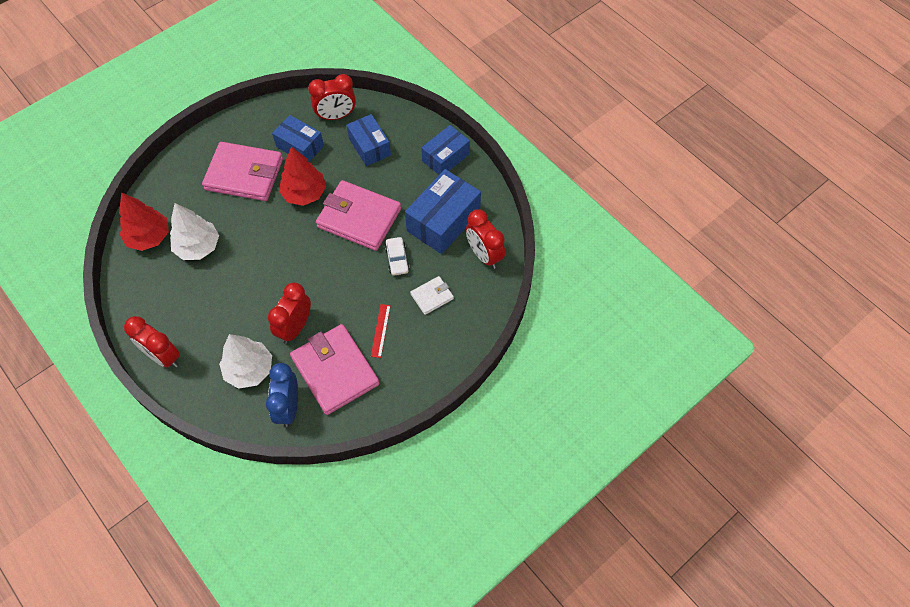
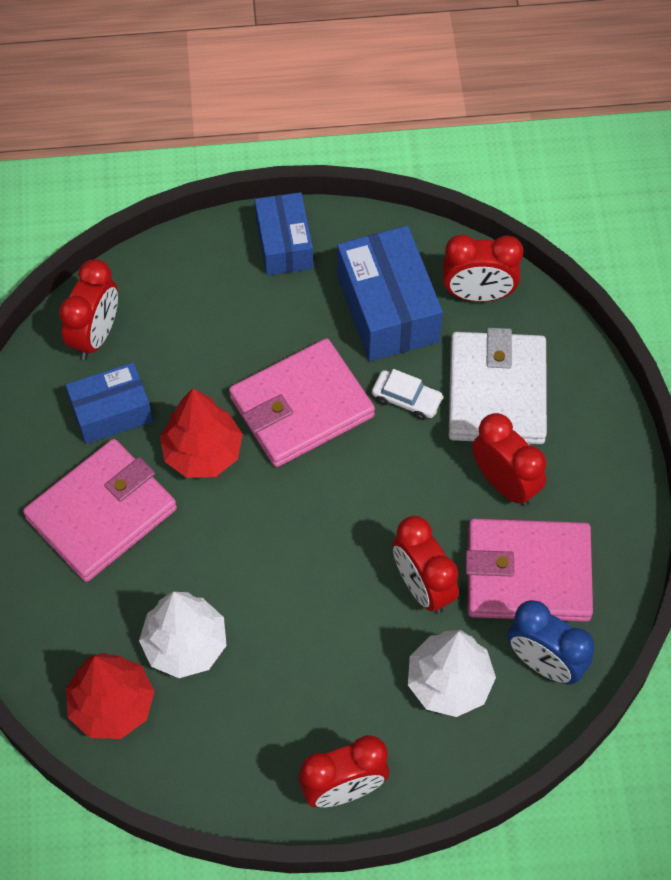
camera: 55 degrees left, 0 degrees up
blue box [347,114,391,166] -> none
red ruler [371,304,391,358] -> red clock [472,413,546,506]
white wallet [410,276,454,315] -> white wallet [449,328,547,444], size x2.07

